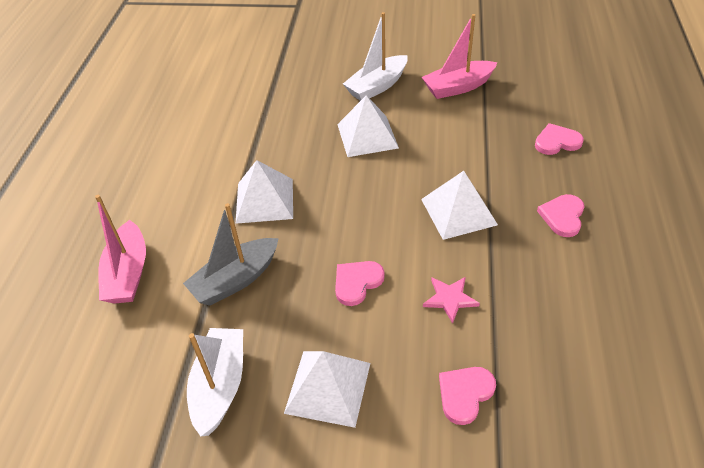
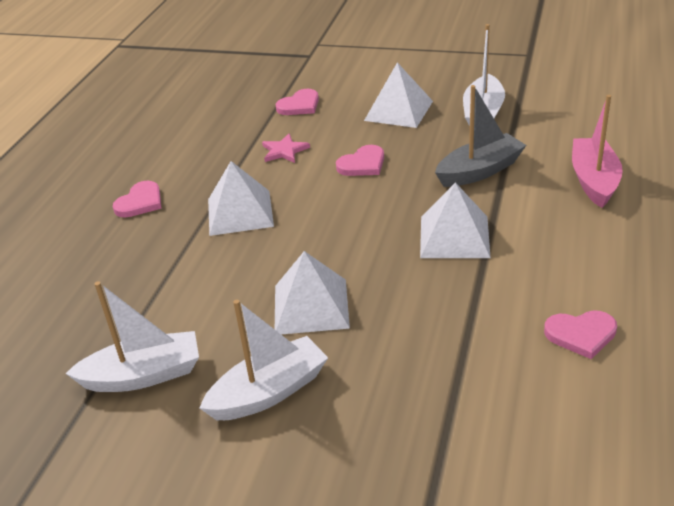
camera: 170 degrees left, 10 degrees down
pink boat [422,14,498,99] -> white boat [65,281,199,392]
pink heart [535,123,584,155] -> pink heart moved to [544,310,617,359]

